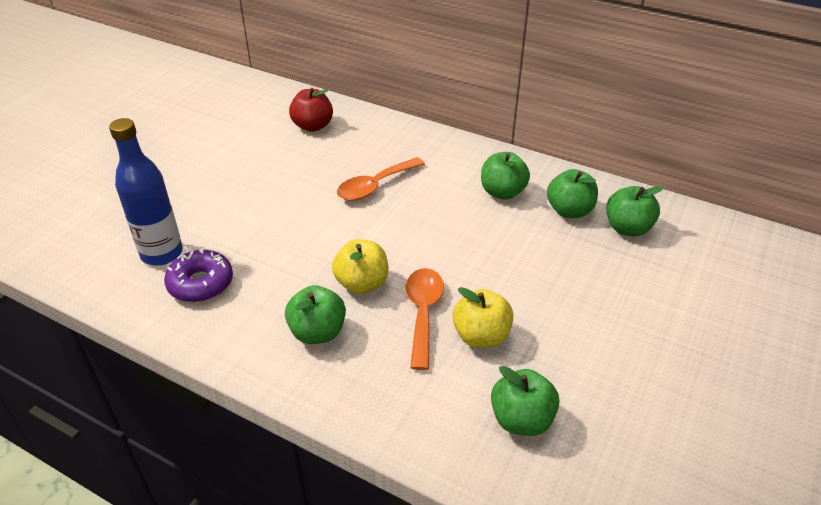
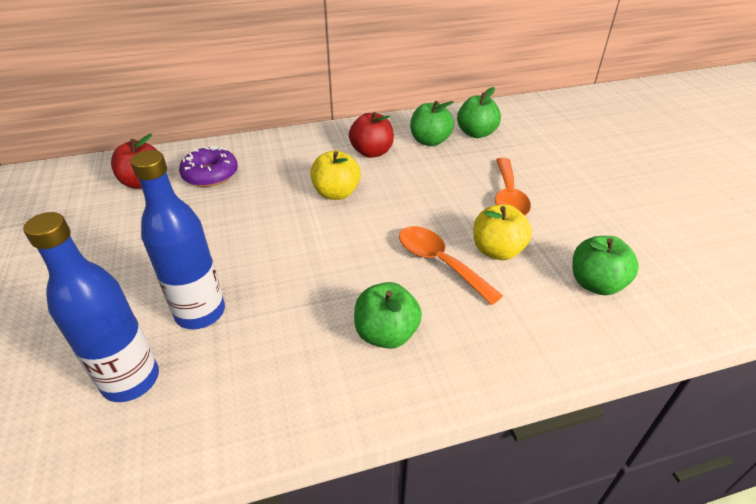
camera: 45 degrees left, 0 degrees up
purple donut [164,248,233,302] -> purple donut moved to [179,146,238,187]
yellow apple [332,239,388,294] -> yellow apple moved to [310,150,361,200]
orange spoon [337,157,425,201] -> orange spoon moved to [495,158,531,216]
green apple [481,152,530,200] -> red apple [349,112,394,158]
none -> blue bottle [130,150,225,329]

